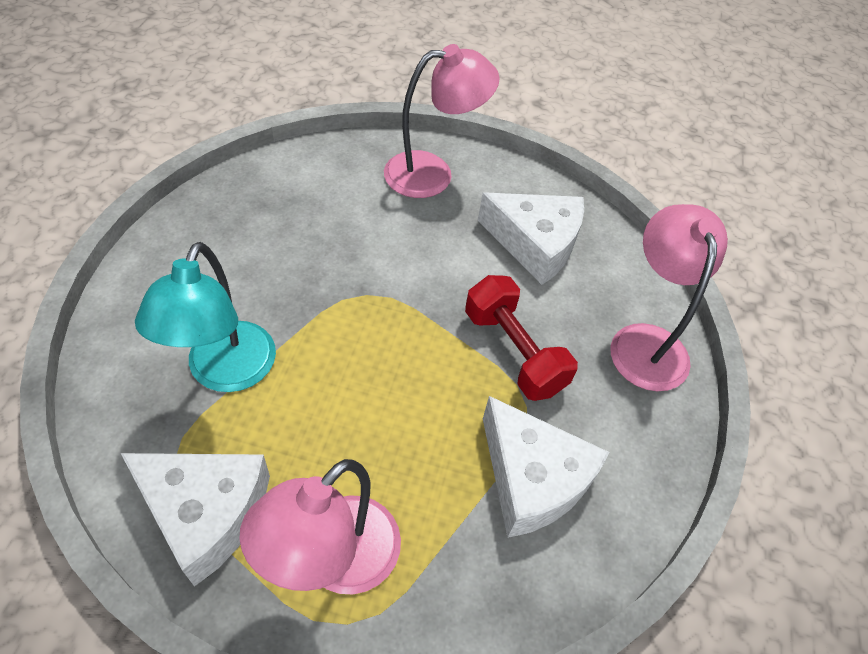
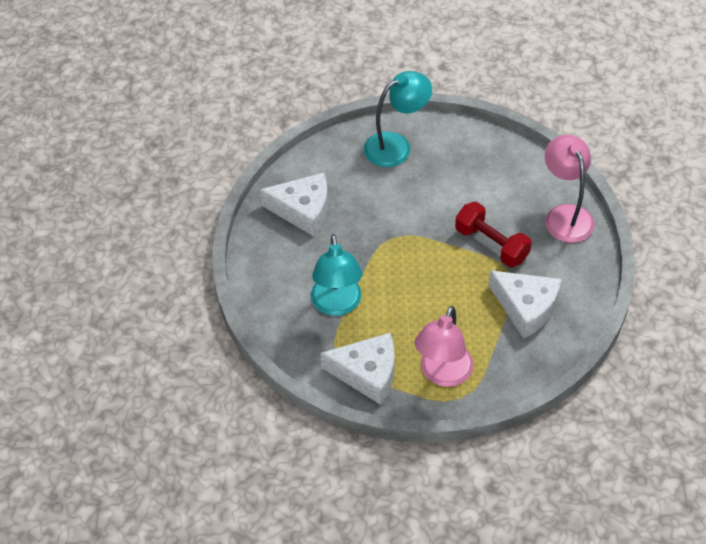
camera: 10 degrees left, 0 degrees up
pink lamp [384,44,500,198] -> turquoise lamp [364,71,432,167]
white cheese [478,193,584,285] -> white cheese moved to [260,173,328,237]

